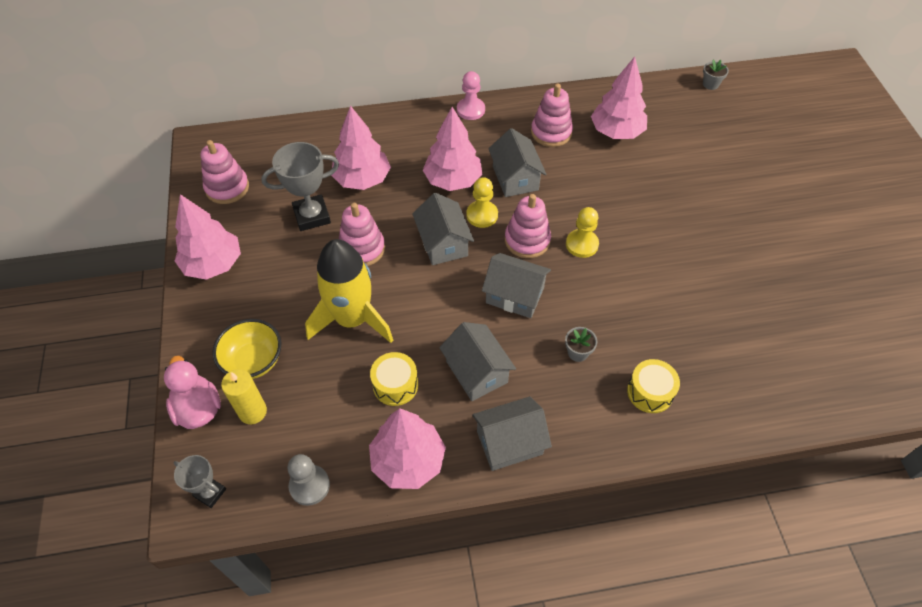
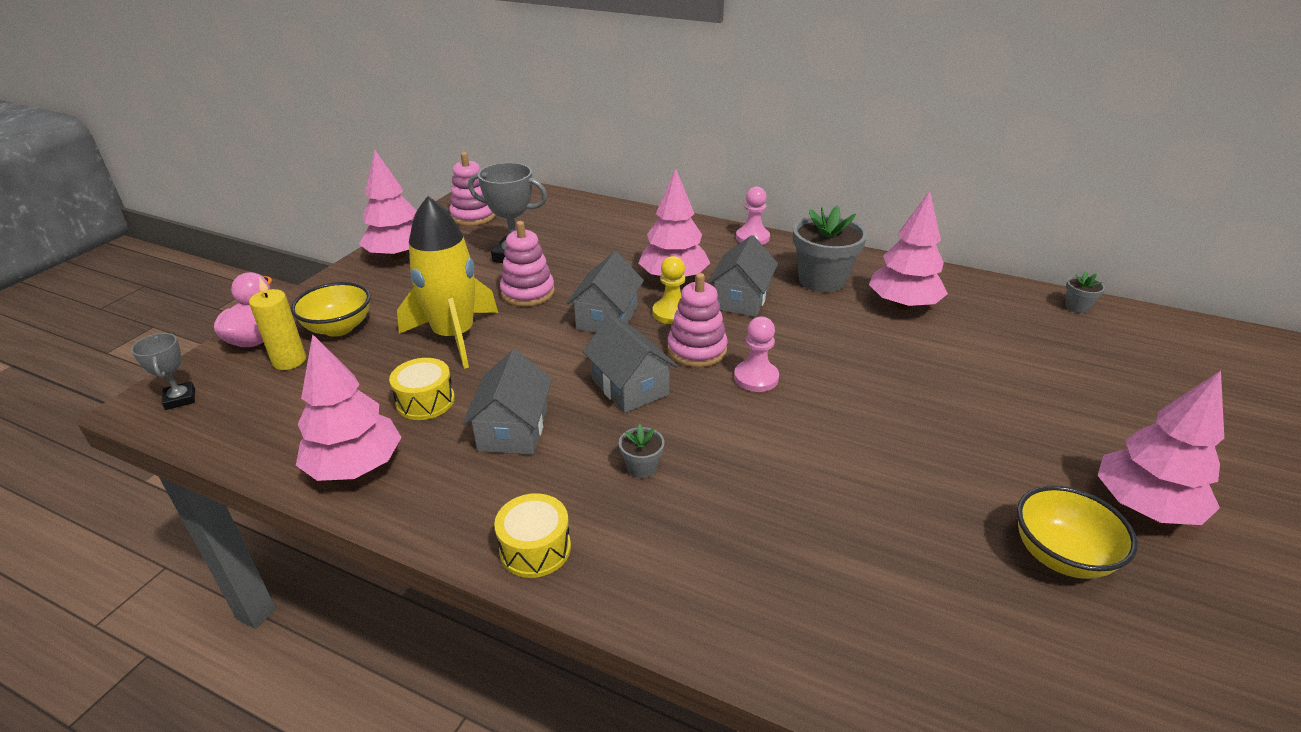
camera: 35 degrees right, 20 degrees down
grey pawn [287,454,330,506] -> none
pink tree [331,105,391,190] -> pink tree moved to [1097,371,1224,525]
grey house [472,397,552,471] -> none
pink stacking toy [531,84,573,147] -> grey flower pot [793,205,867,292]
yellow pawn [566,207,599,258] -> pink pawn [734,317,779,392]
yellow drum [627,359,680,413] -> yellow drum moved to [494,493,571,578]
none -> yellow bowl [1017,486,1138,579]

